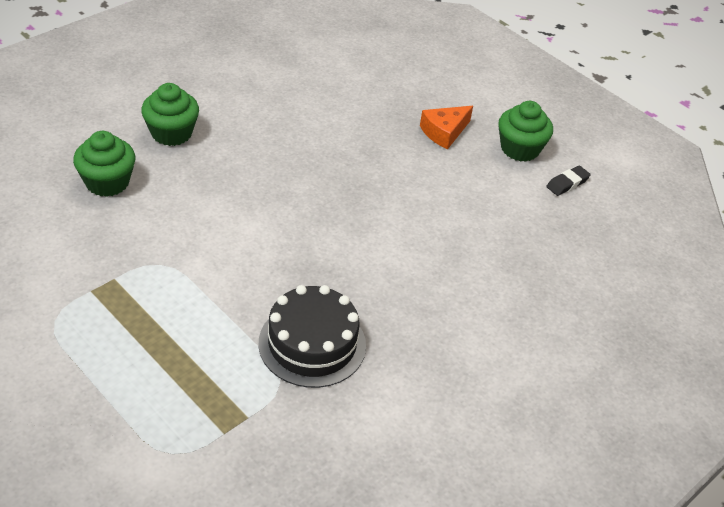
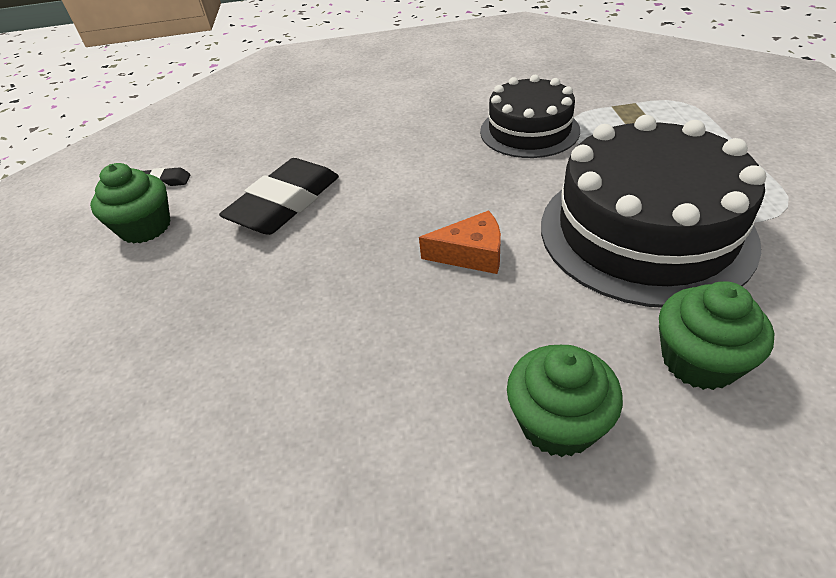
camera: 135 degrees left, 0 degrees up
orange cheese [420,106,473,149] -> orange cheese moved to [419,210,501,274]
none -> black eraser [219,158,339,235]
none -> black cake [541,115,766,308]

